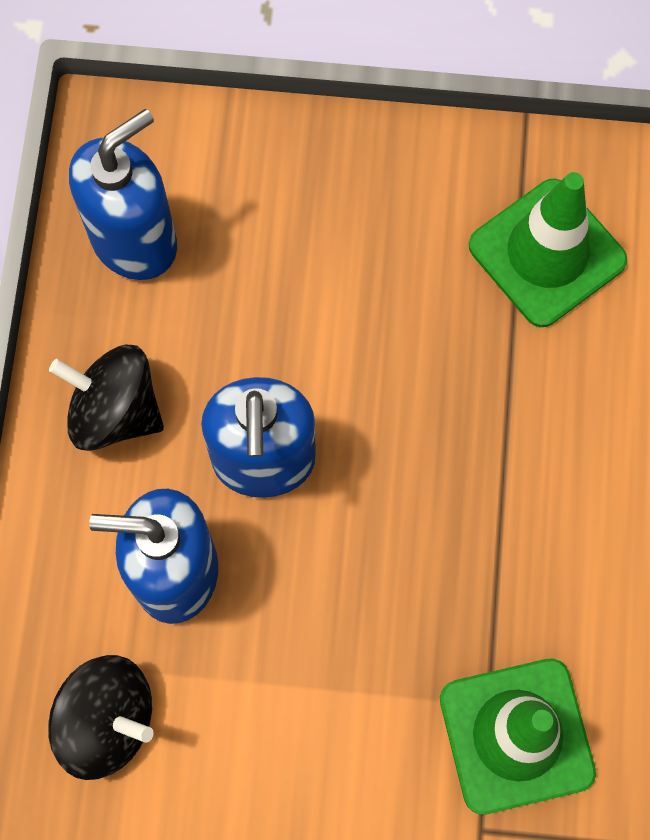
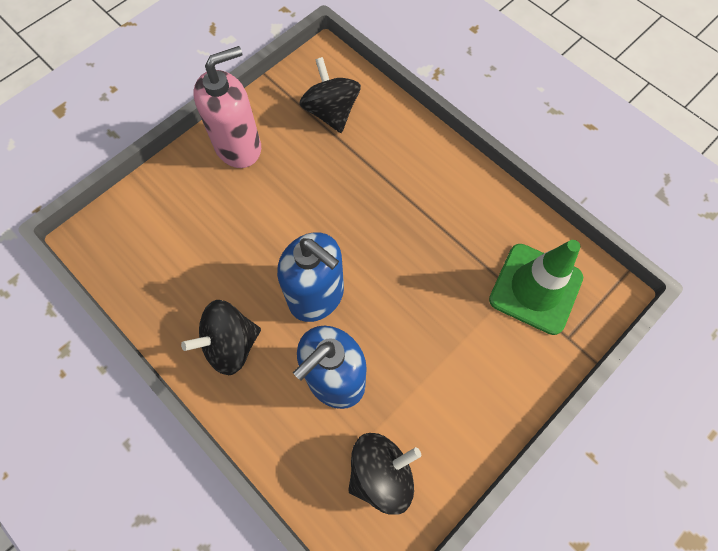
camera: 50 degrees left, 5 degrees down
blue soap dispenser [69,109,177,280] -> none
green traffic cone [469,172,628,327] -> black spinning top [299,57,361,133]
none -> pink soap dispenser [193,46,261,168]

